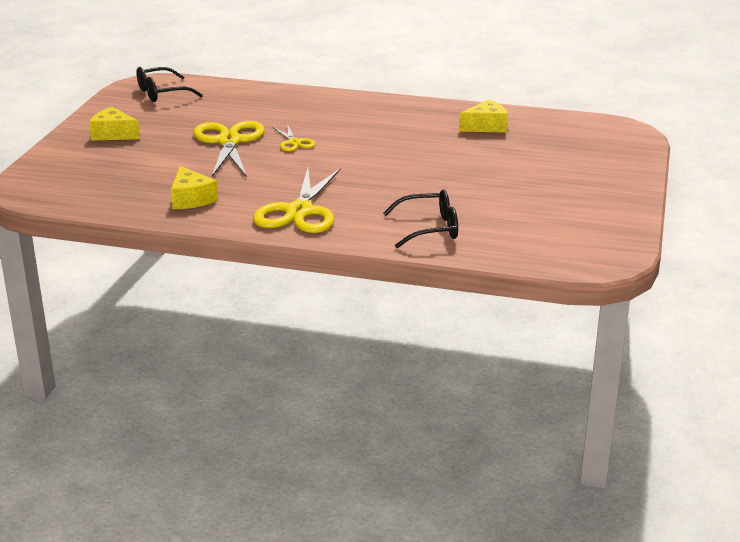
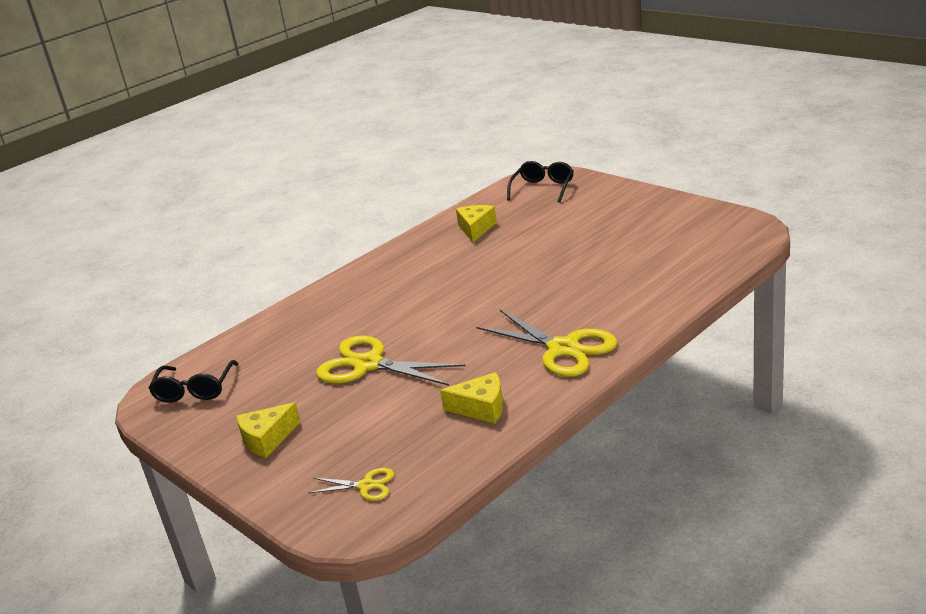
camera: 55 degrees left, 0 degrees up
yellow scissors [273,124,316,152] -> yellow scissors moved to [308,468,394,501]
black glasses [384,190,458,248] -> black glasses moved to [507,161,574,203]

